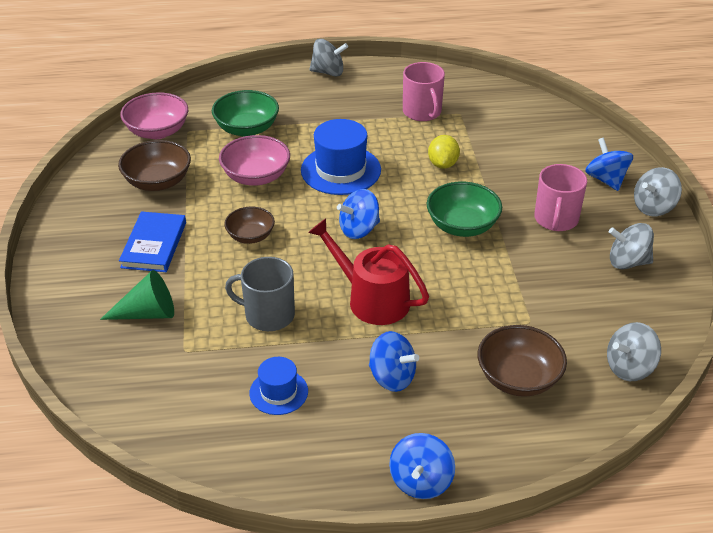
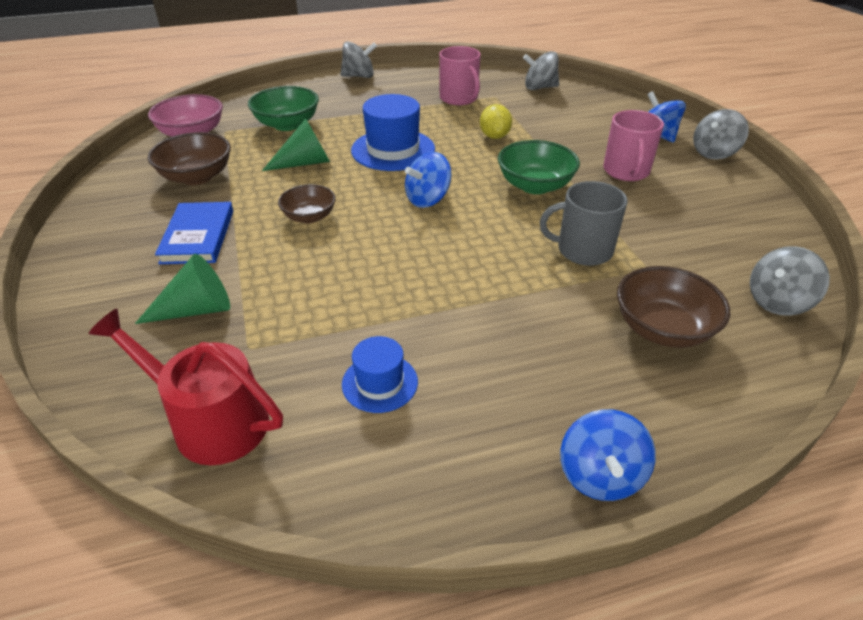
camera: 10 degrees left, 0 degrees up
pink bowl [219,135,290,186] -> green cone [262,118,330,171]
grey mug [225,257,295,331] -> grey mug moved to [540,181,628,266]
red watering can [308,218,429,325] -> red watering can moved to [88,309,283,465]
blue spinning top [369,331,419,392] -> none
grey spinning top [609,223,654,269] -> grey spinning top moved to [523,51,559,90]

